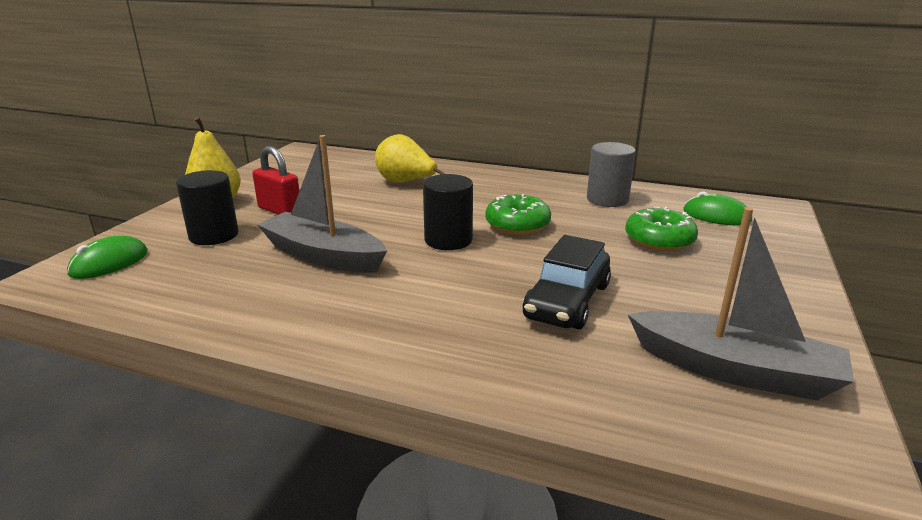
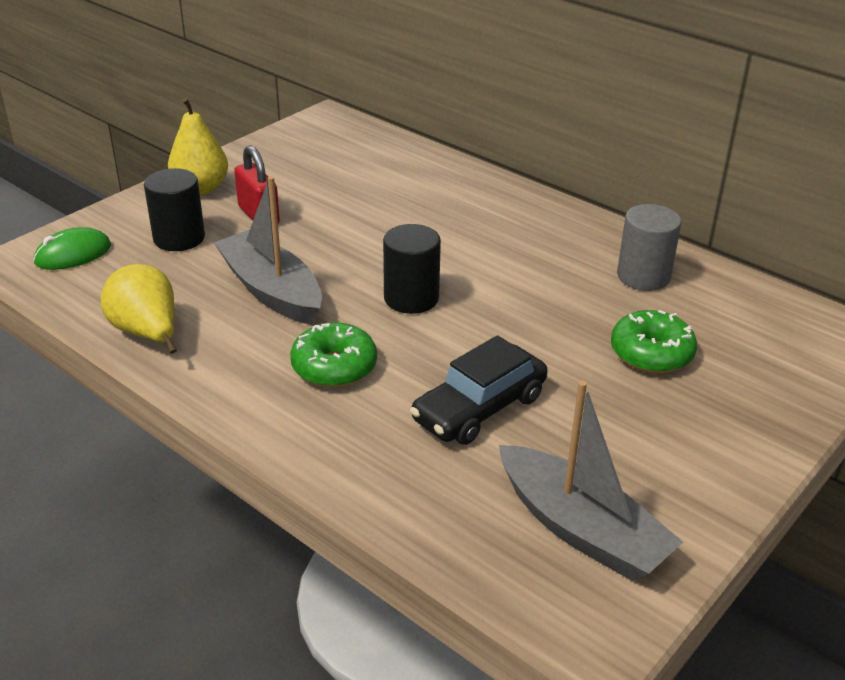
camera: 20 degrees right, 10 degrees up
yellow pear [375,134,445,183] -> yellow pear moved to [101,264,177,354]
green donut [485,194,551,235] -> green donut moved to [290,322,377,387]
green mouse [683,192,752,225] -> none

